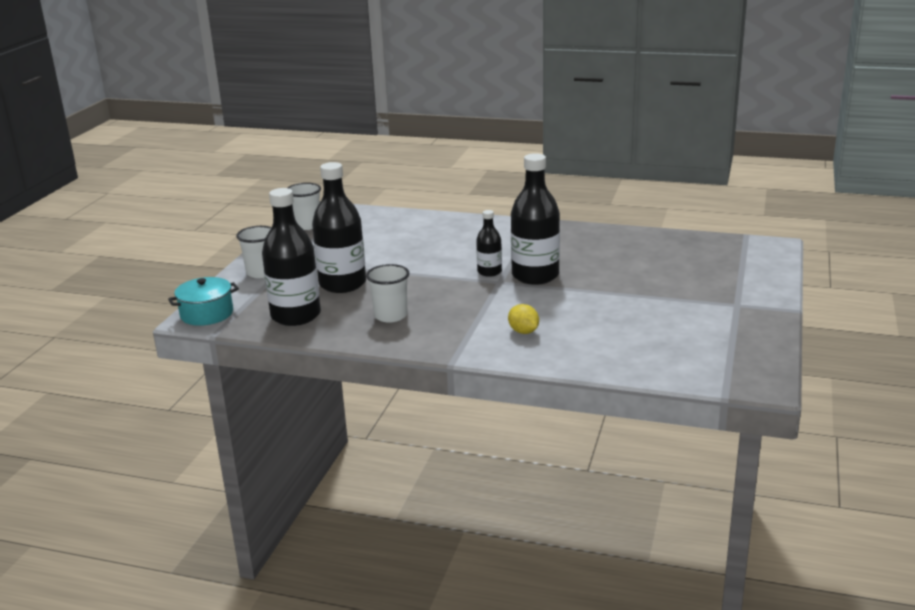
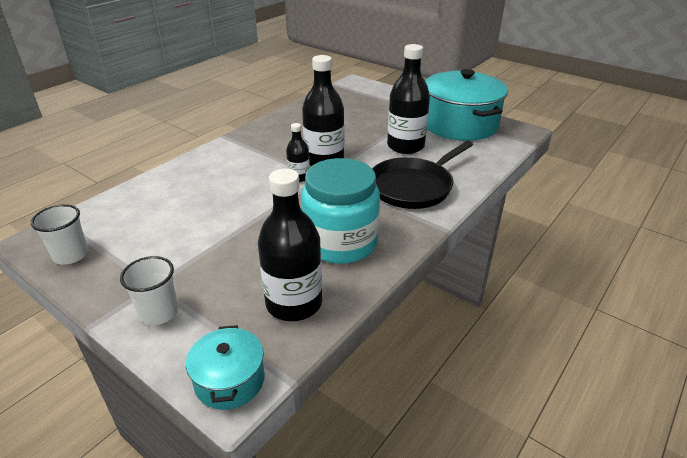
camera: 70 degrees left, 10 degrees up
black bottle [312,162,366,293] -> black bottle moved to [387,44,430,154]
white cup [366,264,409,323] -> turquoise jar [301,158,380,264]
yellow lemon [508,304,539,334] -> black pan [372,141,473,209]
none -> turquoise pot [425,69,508,141]

